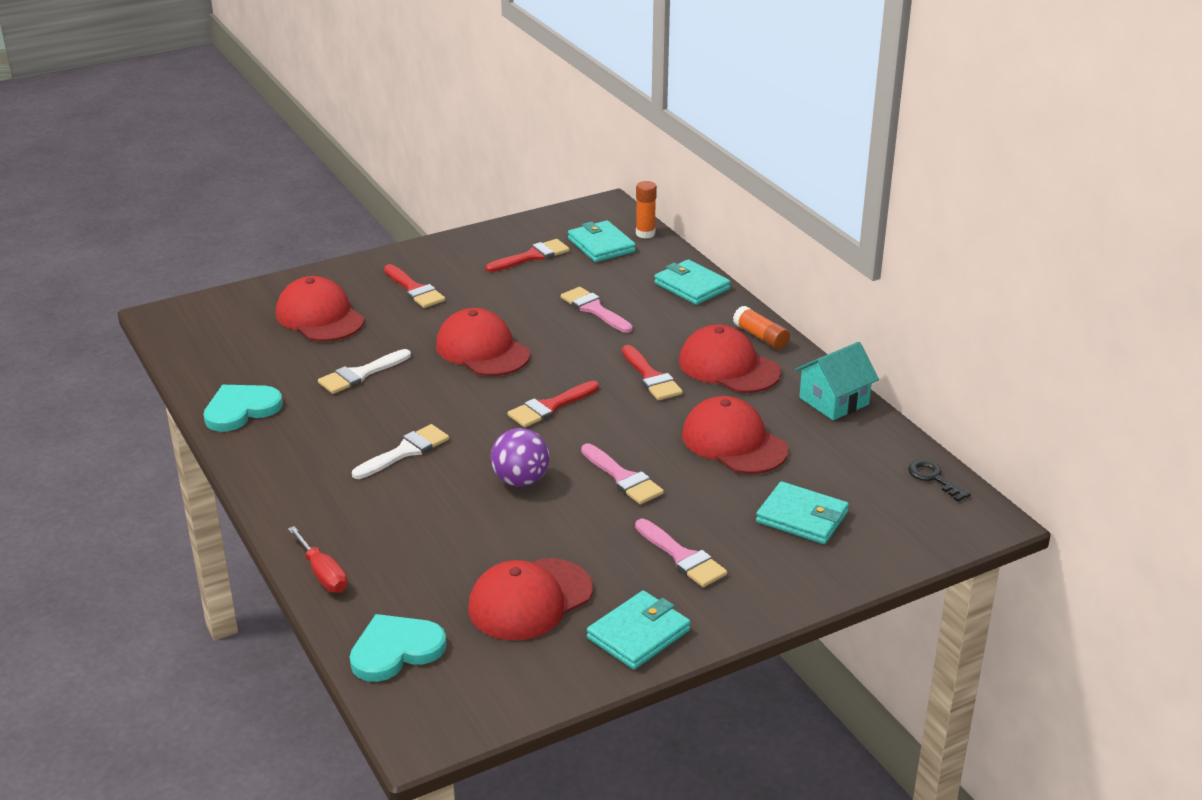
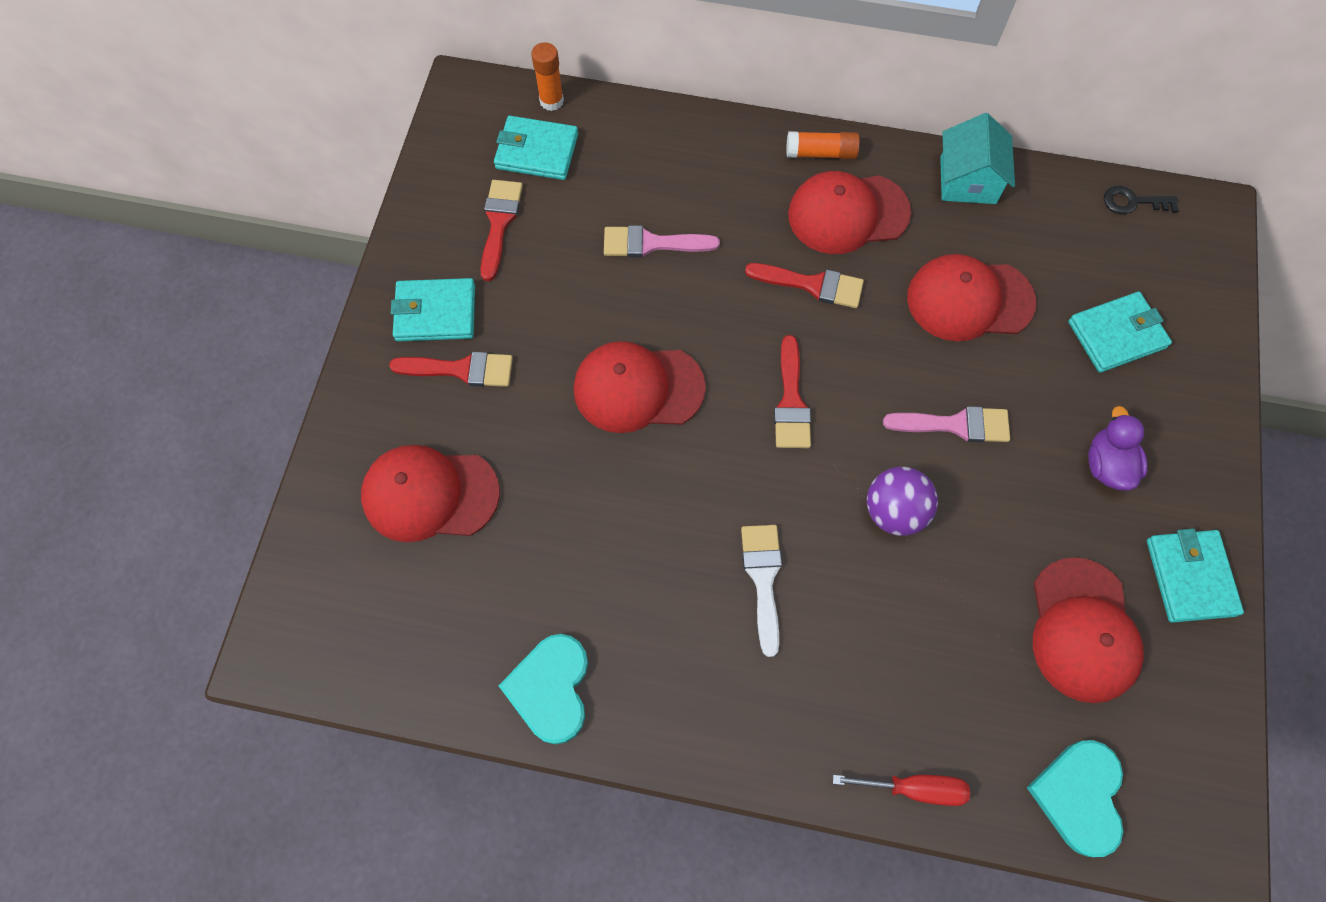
camera: 50 degrees left, 35 degrees up
white brush [318,349,411,394] -> none
pink brush [635,519,727,587] -> purple duck [1088,406,1148,491]
turquoise wallet [654,259,730,305] -> turquoise wallet moved to [391,278,475,341]

